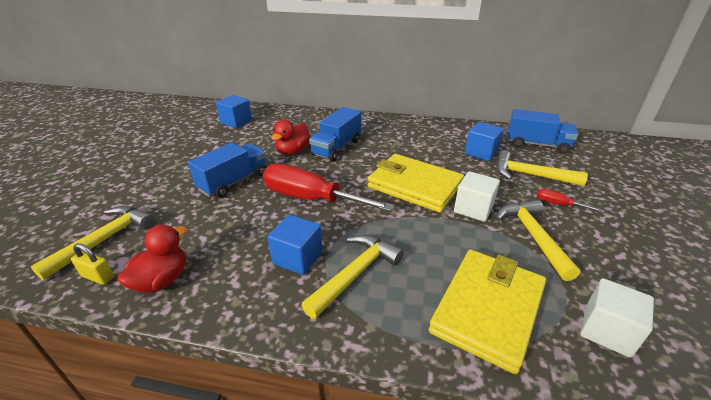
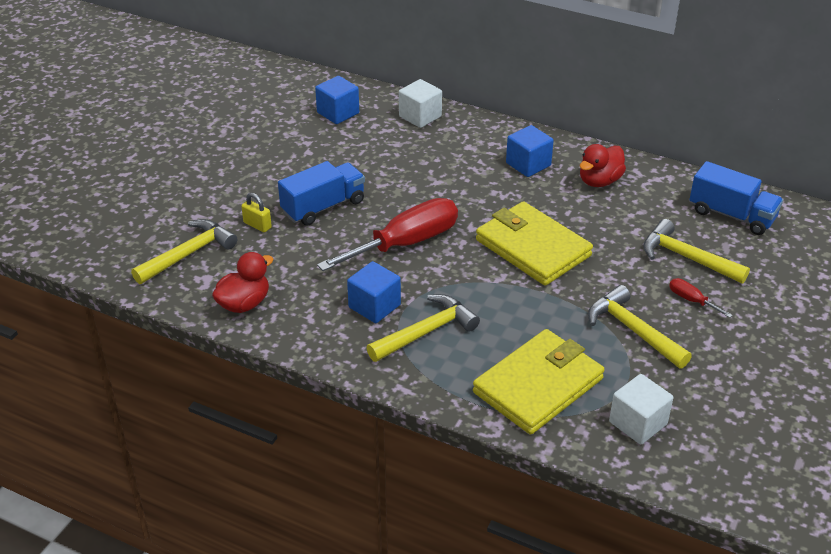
camera: 15 degrees right, 5 degrees up
yellow padlock [71,243,114,285] -> yellow padlock moved to [241,193,272,232]
red screwdriver [263,164,394,212] -> red screwdriver turned 105 degrees clockwise [317,198,458,271]
red duck [271,120,310,155] -> red duck moved to [580,144,626,187]
blue truck [309,107,361,161] -> none
white cube [454,171,500,222] -> white cube moved to [399,79,442,128]
blue cube [465,122,504,161] -> blue cube moved to [506,125,554,177]
yellow hammer [496,200,580,281] -> yellow hammer turned 45 degrees counterclockwise [588,285,692,369]

